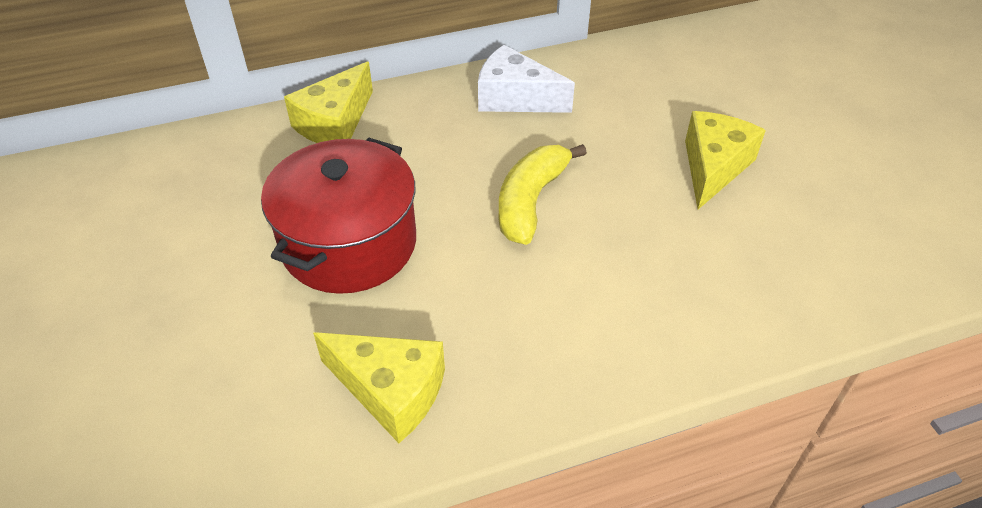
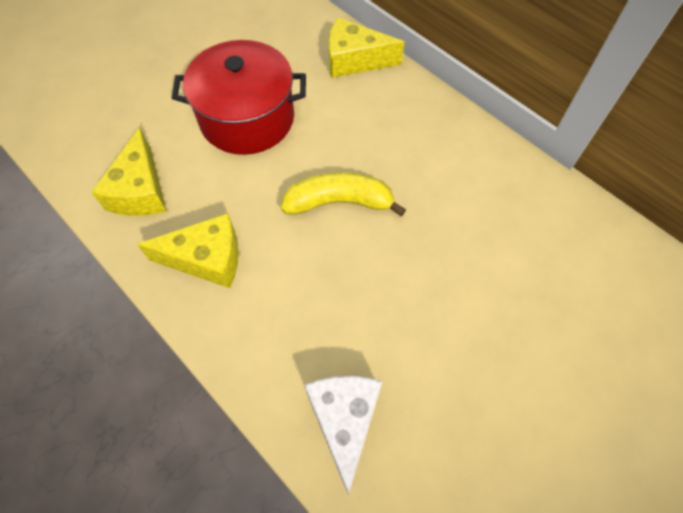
camera: 65 degrees right, 15 degrees up
white cheese [478,45,575,113] -> white cheese moved to [305,376,382,495]
yellow cheese [685,111,766,209] -> yellow cheese moved to [137,213,239,288]

